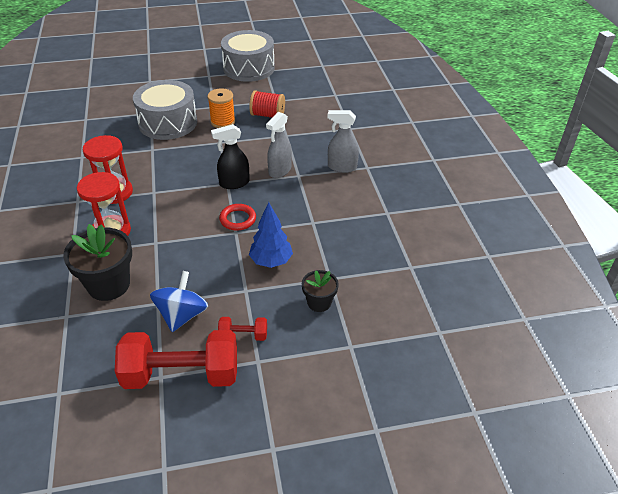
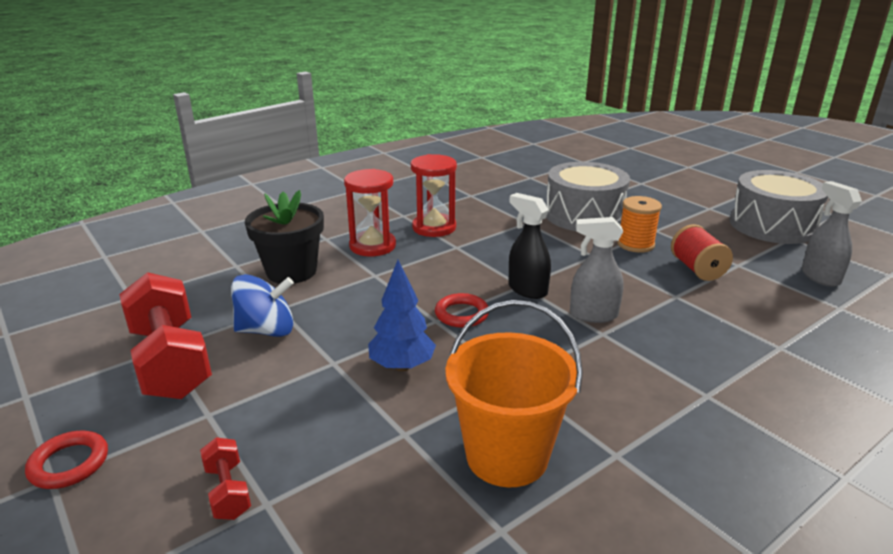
camera: 65 degrees right, 15 degrees down
red dumbbell [218,317,267,341] -> red dumbbell moved to [200,437,251,520]
black flower pot [302,270,339,312] -> none
grey spray bottle [327,110,359,173] -> grey spray bottle moved to [802,181,862,287]
none -> red ring [25,431,108,489]
none -> orange bucket [445,300,583,487]

